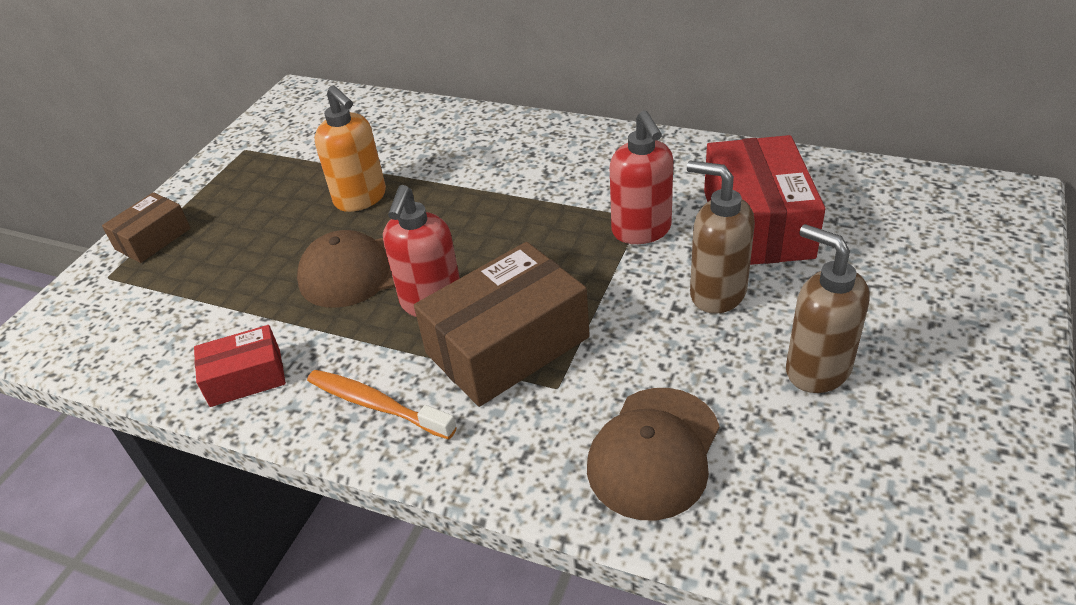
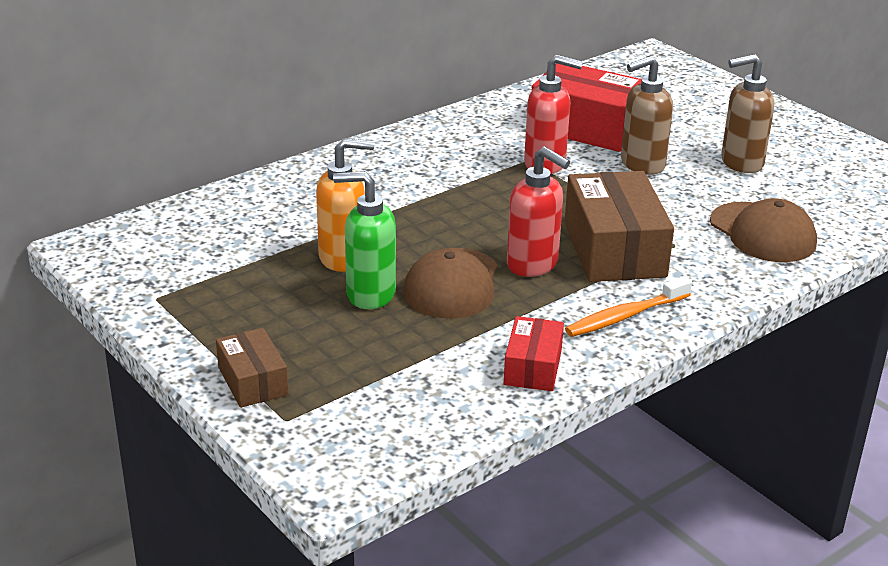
camera: 65 degrees left, 10 degrees down
none -> green soap dispenser [333,171,396,309]

